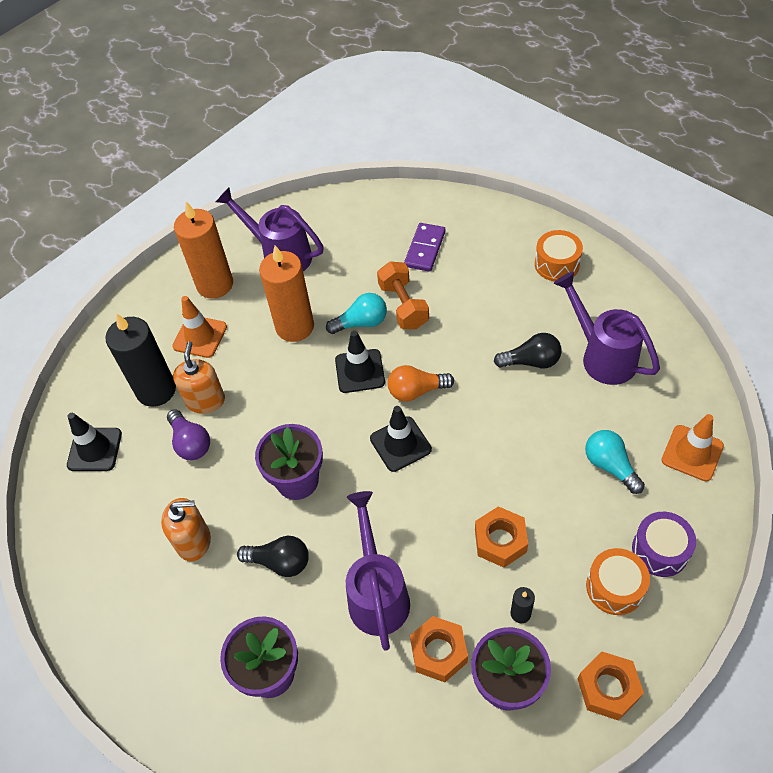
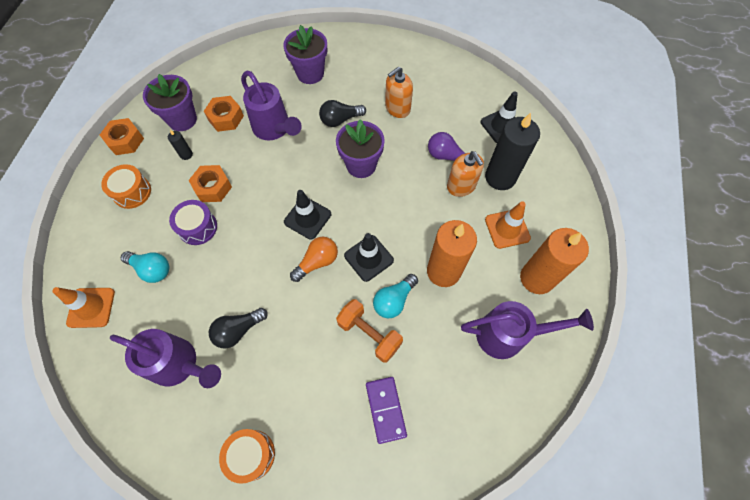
camera: 145 degrees right, 10 degrees up
purple drum [632,512,696,577] -> purple drum moved to [169,200,217,245]

